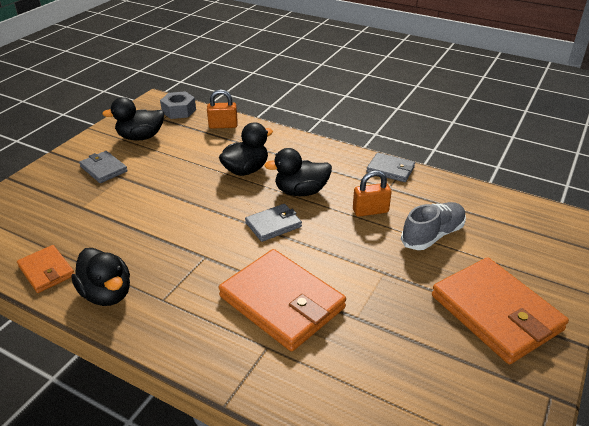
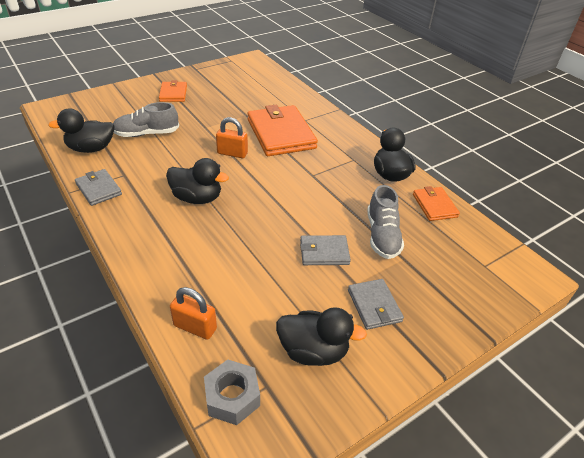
camera: 155 degrees left, 5 degrees up
black duck [219,122,273,176] -> black duck moved to [48,108,115,153]
grey wallet [245,204,302,242] -> grey wallet moved to [300,235,351,265]
orange padlock [353,171,392,217] -> orange padlock moved to [216,117,248,158]
orange wallet [432,257,569,364] -> orange wallet [159,80,187,102], size x0.52
none -> grey shoe [367,185,404,259]

